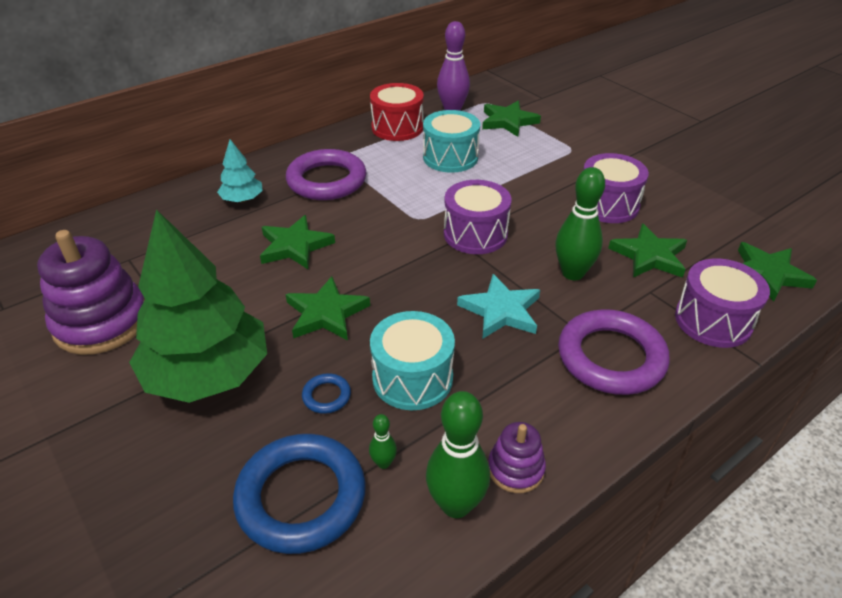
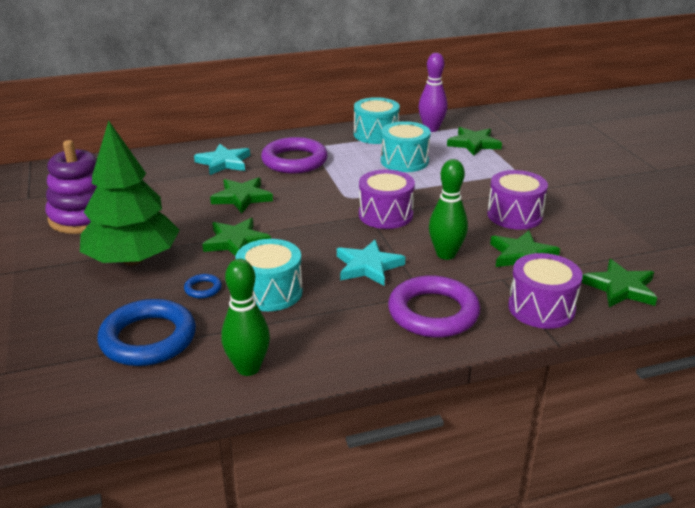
camera: 20 degrees right, 10 degrees down
turquoise tree [217,139,263,203] -> turquoise star [194,144,250,175]
green bowling pin [369,414,397,469] -> none
red drum [370,83,424,141] -> turquoise drum [354,97,400,144]
purple stacking toy [488,422,546,493] -> none

